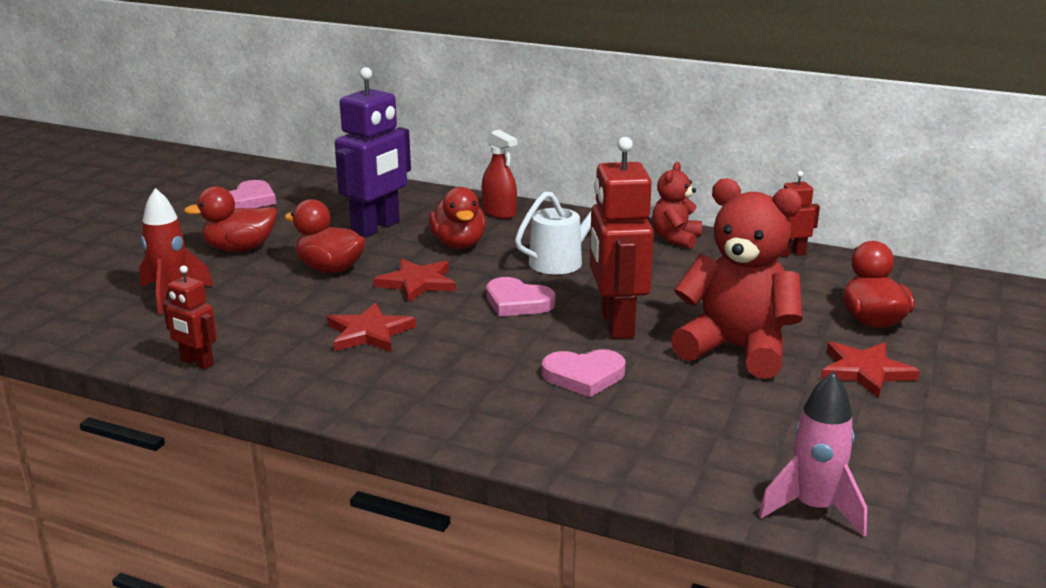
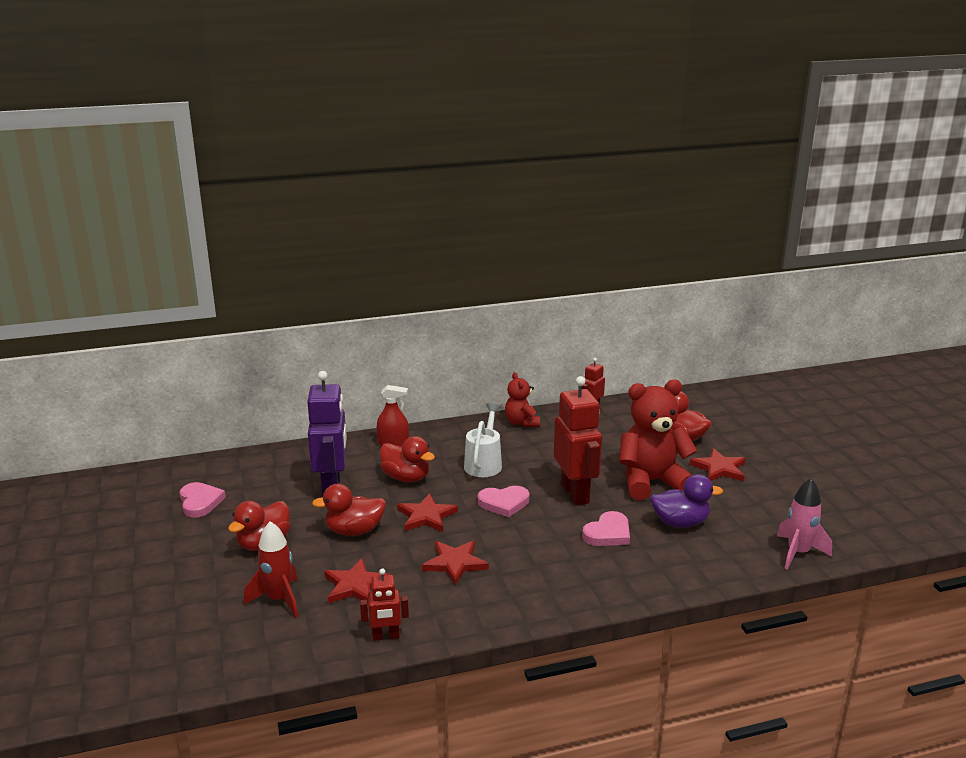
camera: 40 degrees left, 0 degrees up
red robot [590,137,654,339] -> red robot turned 150 degrees counterclockwise [554,376,602,506]
none -> red star [324,558,391,604]
none -> purple duck [651,474,723,528]

